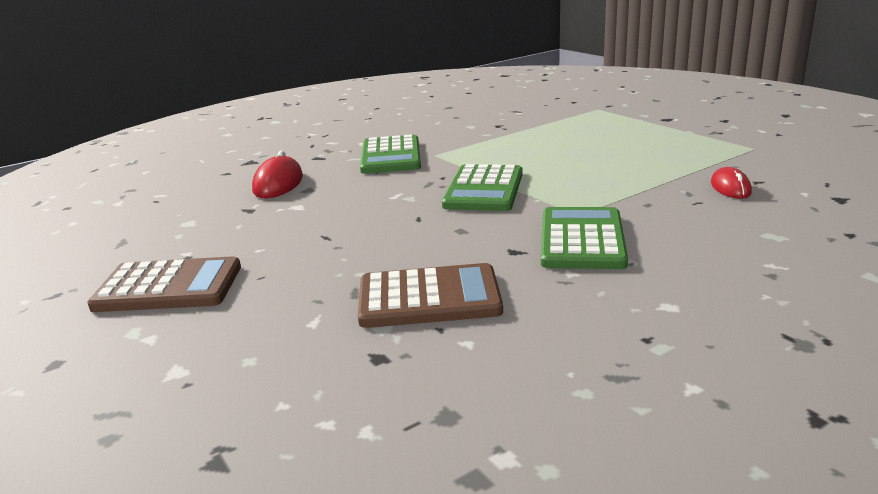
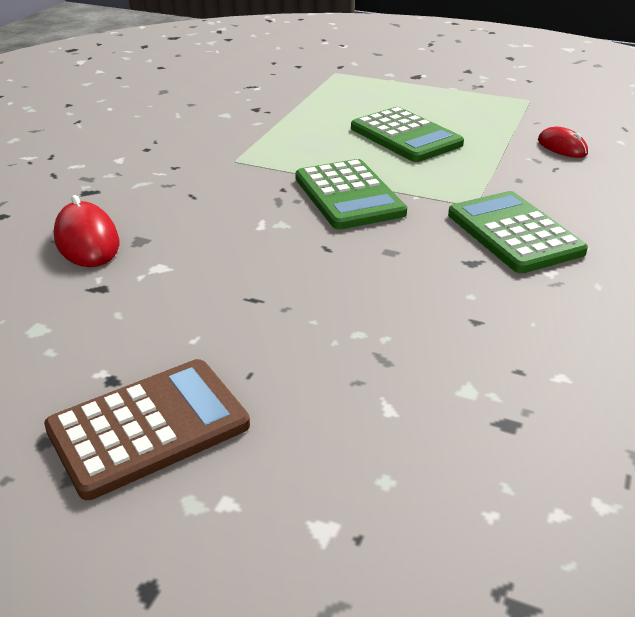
camera: 35 degrees left, 10 degrees up
brown calculator [358,263,503,328] -> none
green calculator [360,134,421,174] -> green calculator moved to [351,107,464,162]

